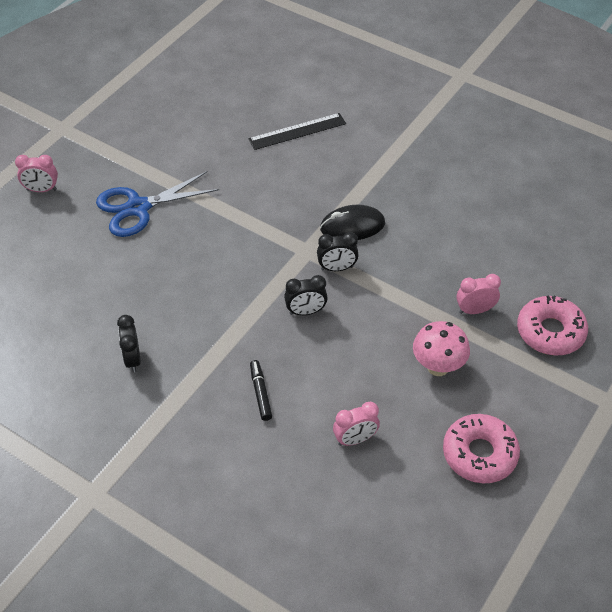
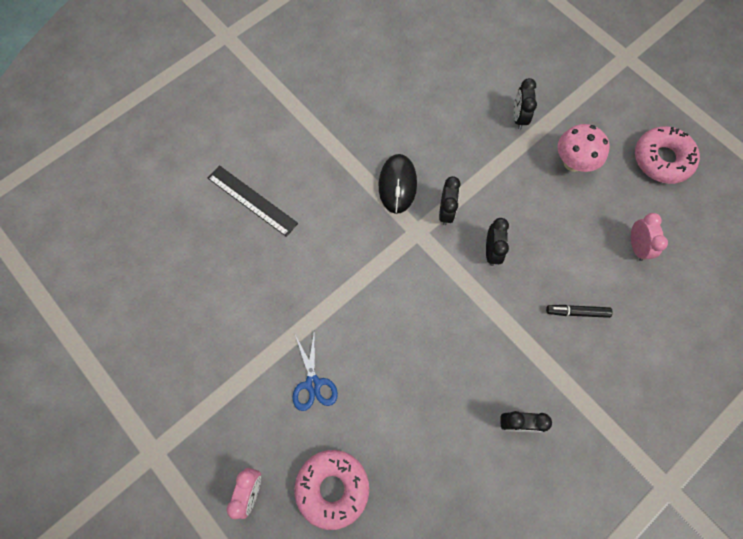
camera: 75 degrees left, 20 degrees up
blue scissors [96,171,219,237] -> blue scissors [292,333,338,411], size x0.60
black ruler [248,113,346,150] -> black ruler turned 45 degrees counterclockwise [208,165,298,237]
pink clock [456,274,501,314] -> black clock [514,78,537,129]
pink donut [517,295,588,355] -> pink donut moved to [295,450,369,530]

